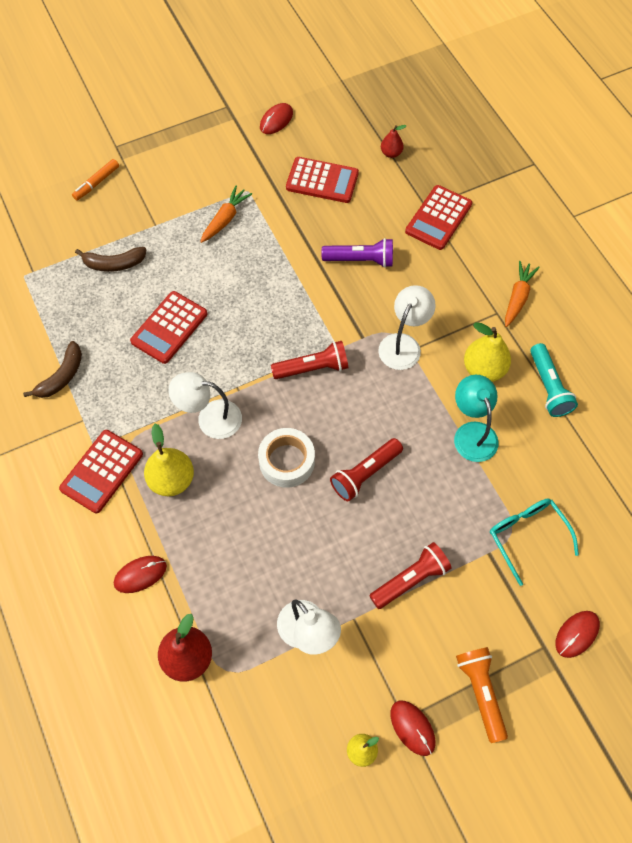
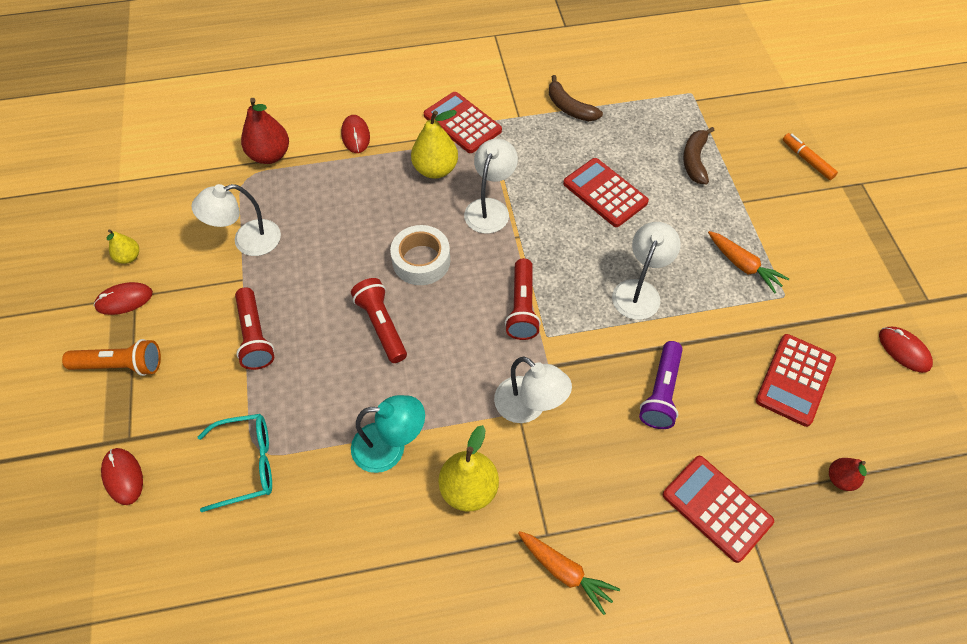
camera: 105 degrees right, 5 degrees down
turquoise flashlight [530,343,578,417] -> none
none -> white lamp [612,222,681,320]

